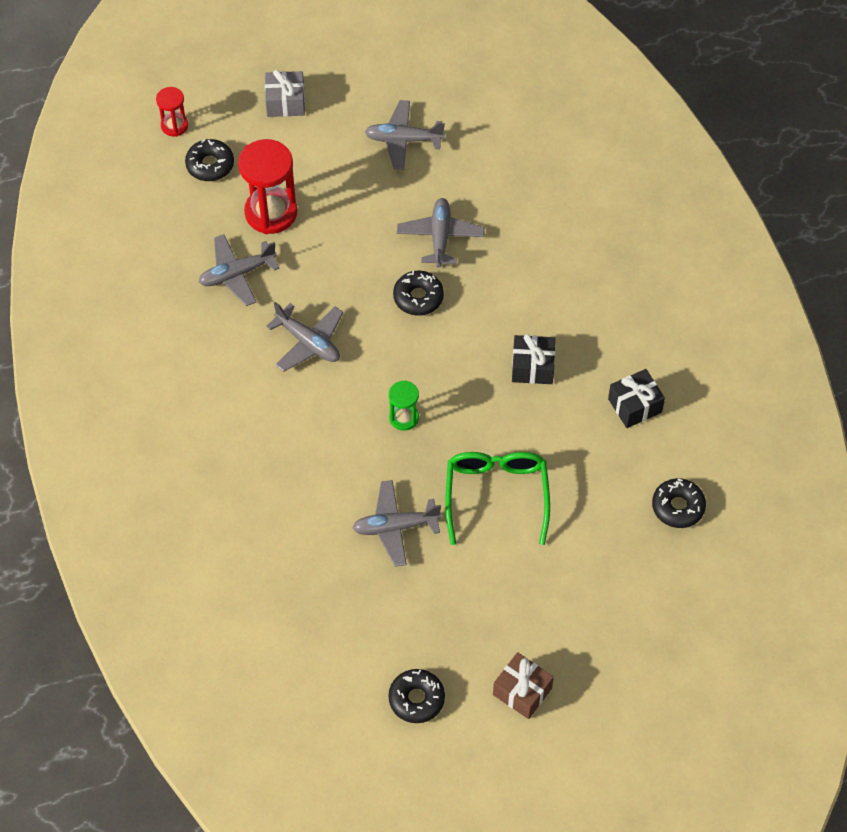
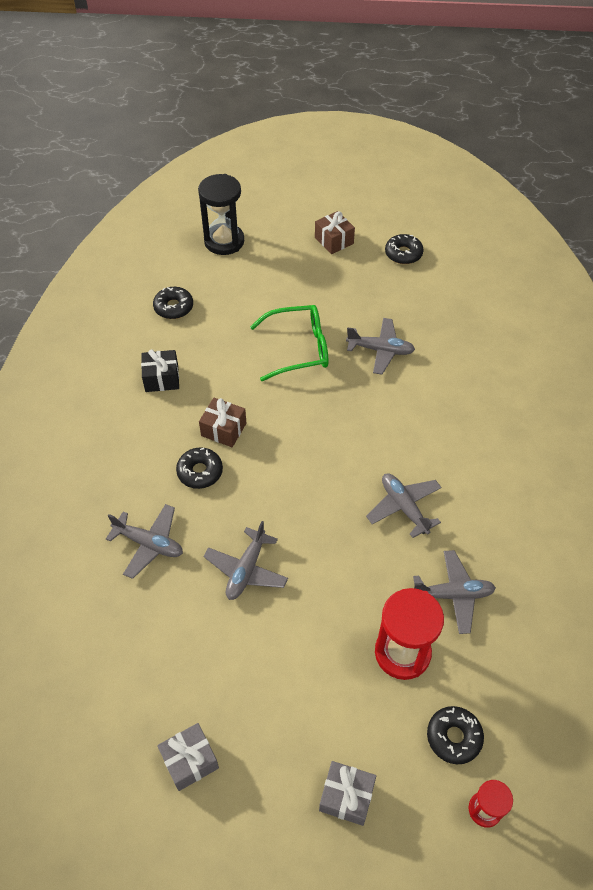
camera: 160 degrees left, 5 degrees down
grey plane [365,100,445,170] -> grey plane moved to [106,504,183,579]
green hourglass [389,380,419,431] -> none
black donut [393,270,444,316] -> black donut moved to [176,447,223,489]
green glasses [445,452,550,545] -> green glasses turned 120 degrees counterclockwise [250,305,328,381]
black gift [512,334,555,384] -> brown gift [199,398,246,447]
none -> grey gift [157,723,219,791]
none -> black hourglass [198,174,244,255]

